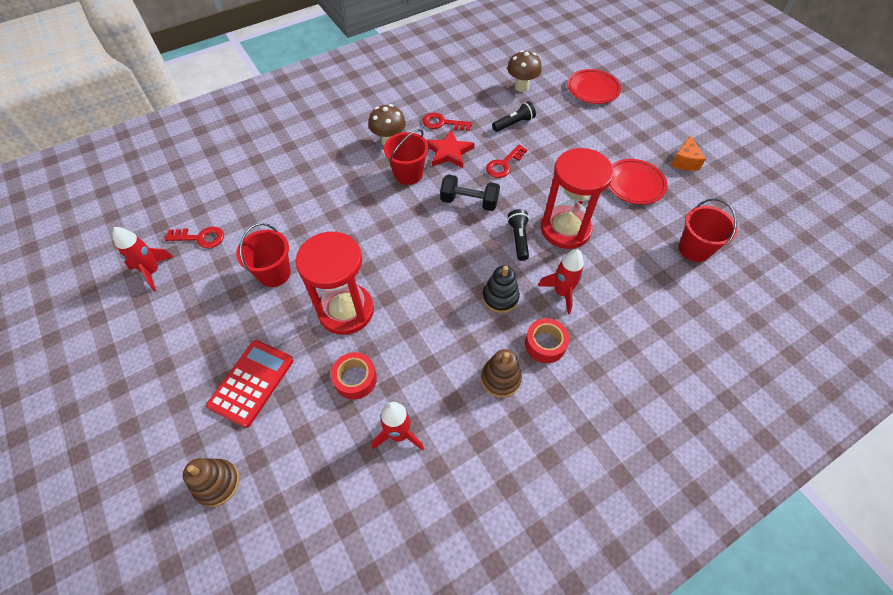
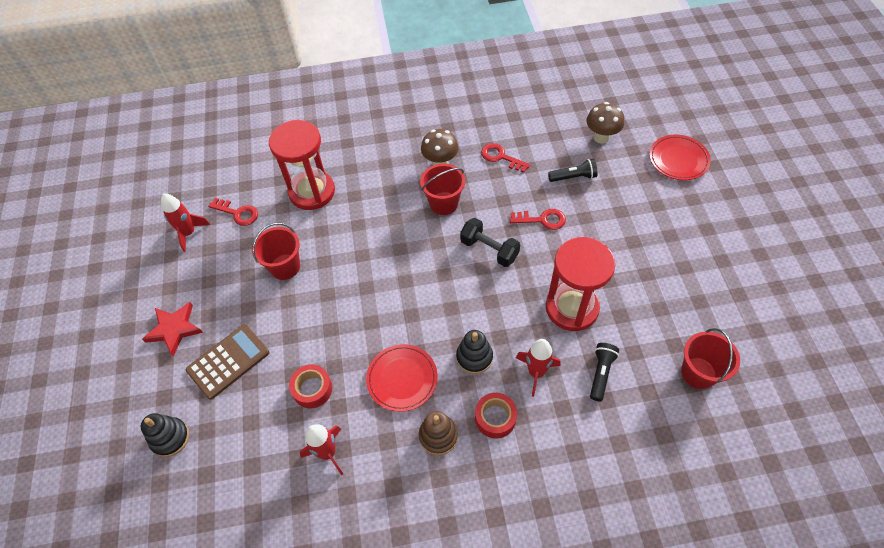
camera: 25 degrees right, 0 degrees up
brown stacking toy [183,458,240,507] -> black stacking toy [141,413,189,457]
red calculator [206,340,294,428] -> brown calculator [186,324,269,400]
red hourglass [296,231,374,335] -> red hourglass moved to [269,120,335,210]
red star [427,130,475,168] -> red star moved to [142,302,203,356]
red key [486,144,527,178] -> red key turned 150 degrees counterclockwise [510,209,566,230]
black flashlight [507,209,529,261] -> black flashlight moved to [590,343,619,401]
red plate [608,159,668,204] -> red plate moved to [366,344,438,412]
orange cheese [671,135,706,171] -> none

